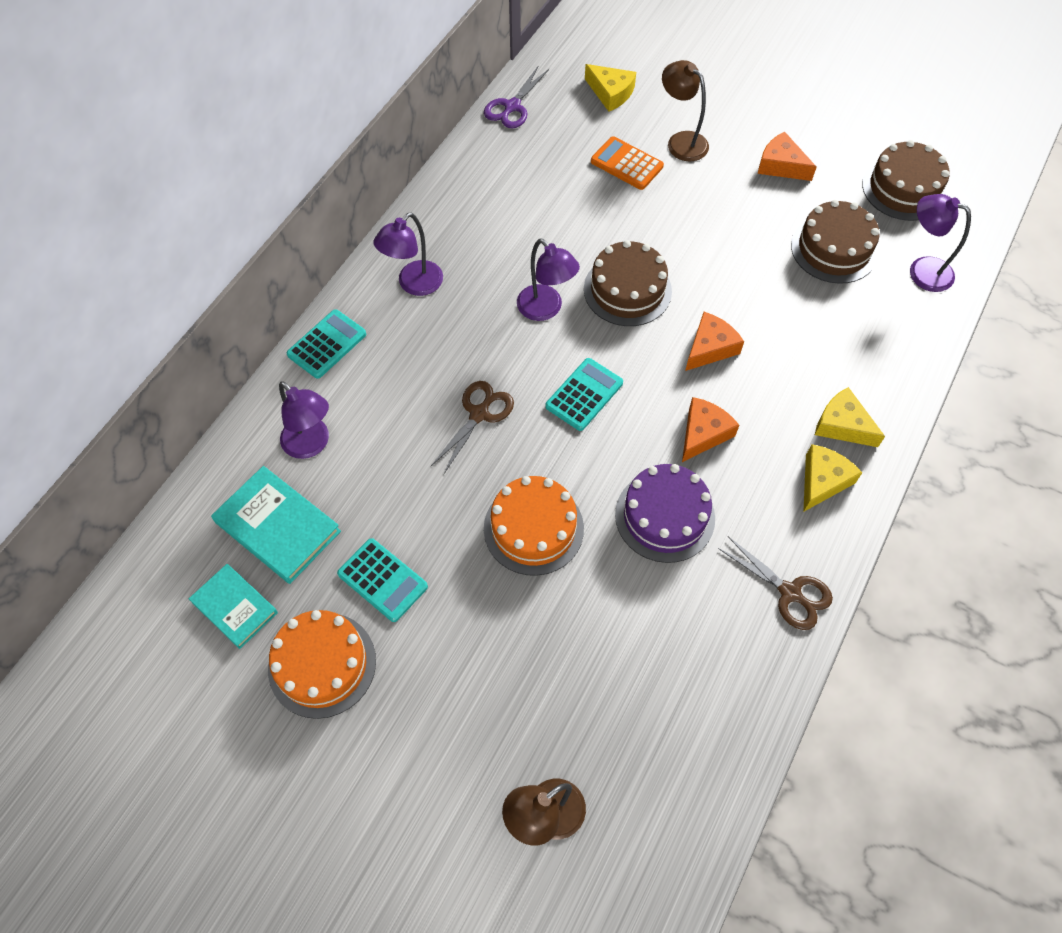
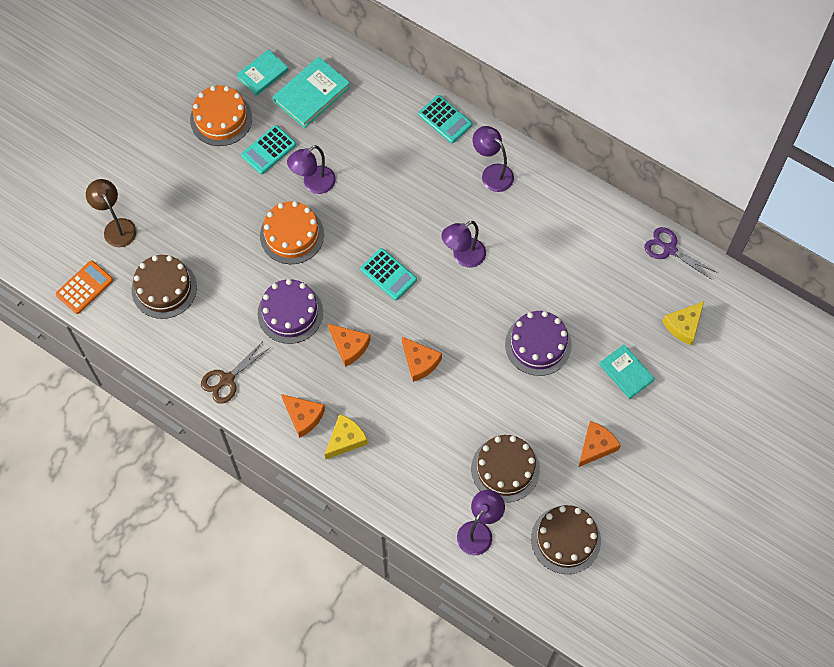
camera: 95 degrees right, 5 degrees up
purple lamp [279,381,329,459] -> purple lamp moved to [287,145,336,194]
brown scissors [431,381,514,474] -> none
brown cake [584,240,672,326] -> brown cake moved to [132,255,197,319]
orange calculator [591,136,664,190] -> orange calculator moved to [56,260,113,314]
brown lamp [662,60,709,161] -> turquoise book [599,344,655,399]
yellow cheese [803,444,862,512] -> orange cheese [281,394,325,438]
none -> purple cake [505,311,572,376]

